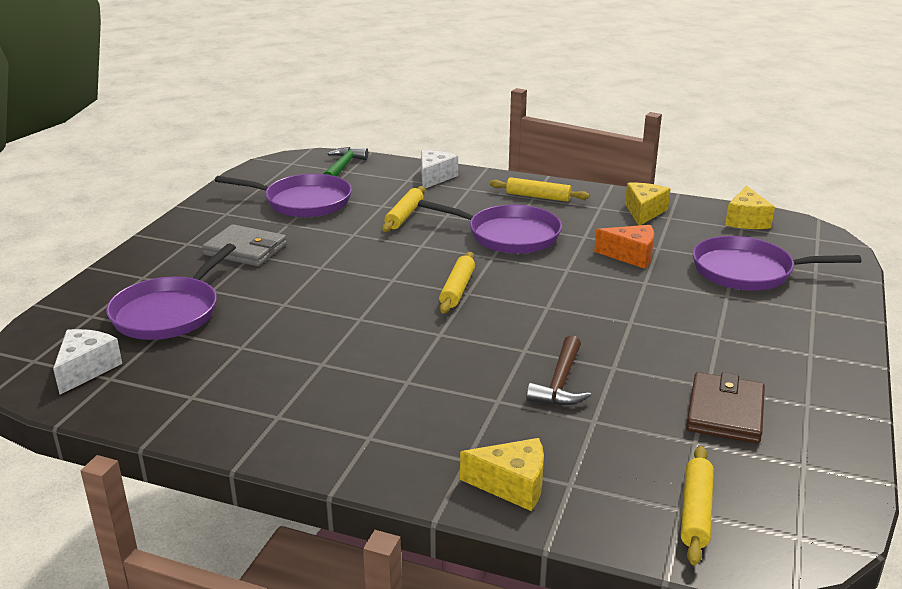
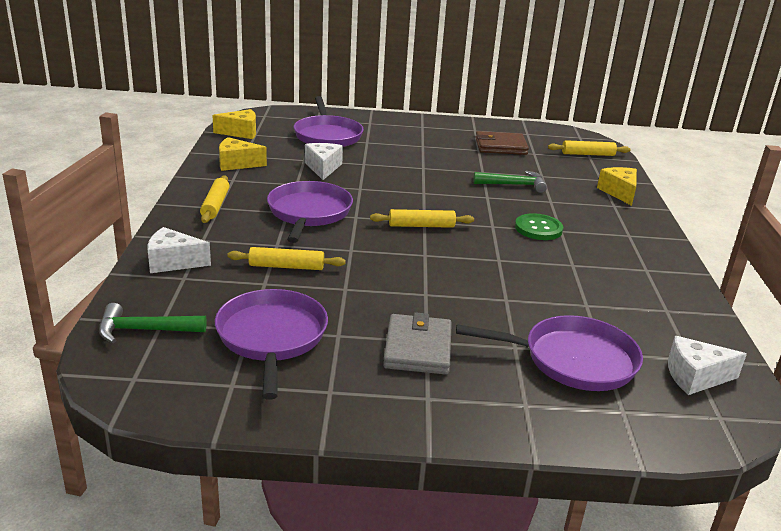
camera: 110 degrees left, 0 degrees up
brown hammer [526,335,591,405] -> green hammer [473,171,547,193]
orange cheese [594,225,654,269] -> white cheese [305,143,343,180]
none -> green button [515,213,563,240]

